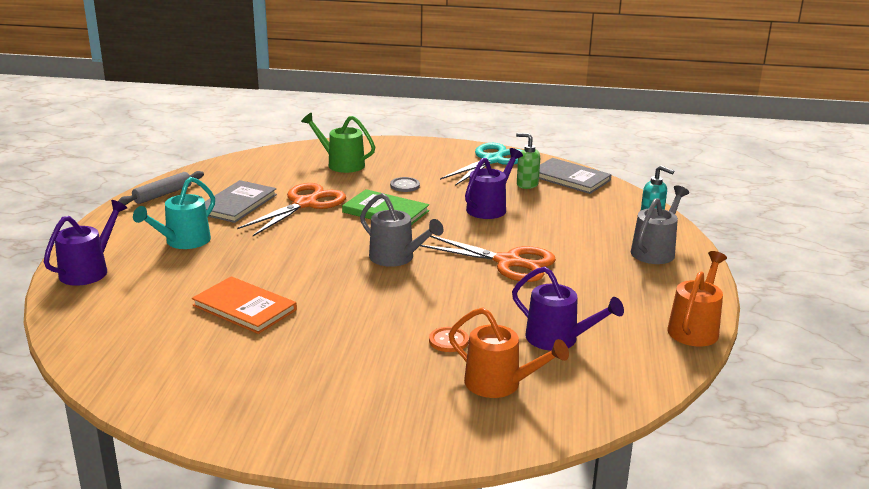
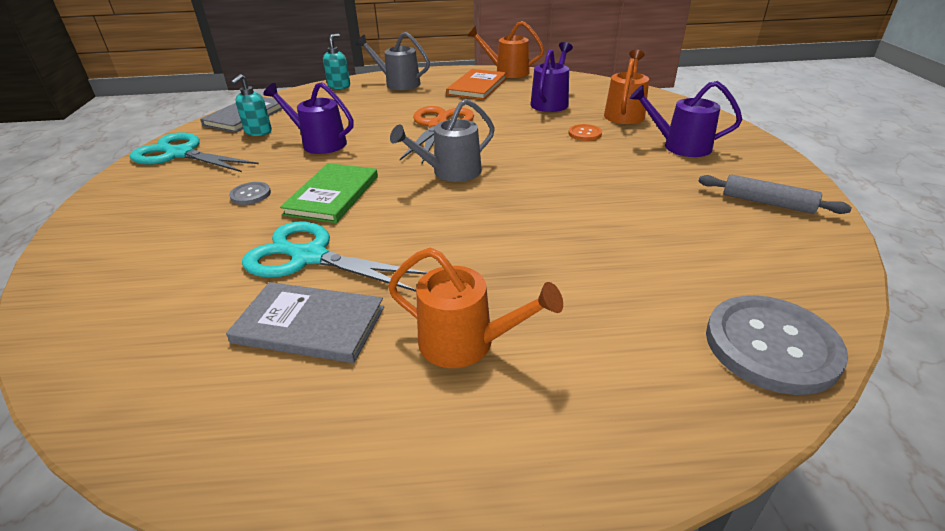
camera: 100 degrees left, 10 degrees up
purple watering can [44,200,127,286] -> purple watering can moved to [630,81,742,157]
grey rolling pin [118,171,204,205] -> grey rolling pin moved to [698,174,852,214]
turquoise watering can [133,177,215,249] -> orange watering can [388,248,563,368]
orange book [192,276,297,334] -> orange book moved to [446,69,507,100]
orange scissors [237,183,346,236] -> turquoise scissors [242,222,428,292]
green watering can [301,113,375,173] -> none
grey watering can [360,193,443,267] -> grey watering can turned 150 degrees counterclockwise [390,99,495,182]
green soap dispenser [516,133,540,189] -> turquoise soap dispenser [231,74,272,136]
none -> grey button [706,295,848,395]

